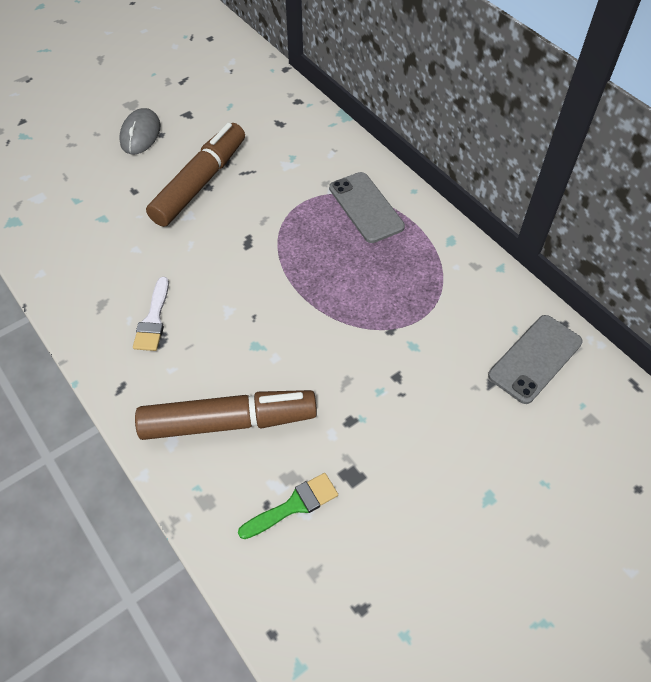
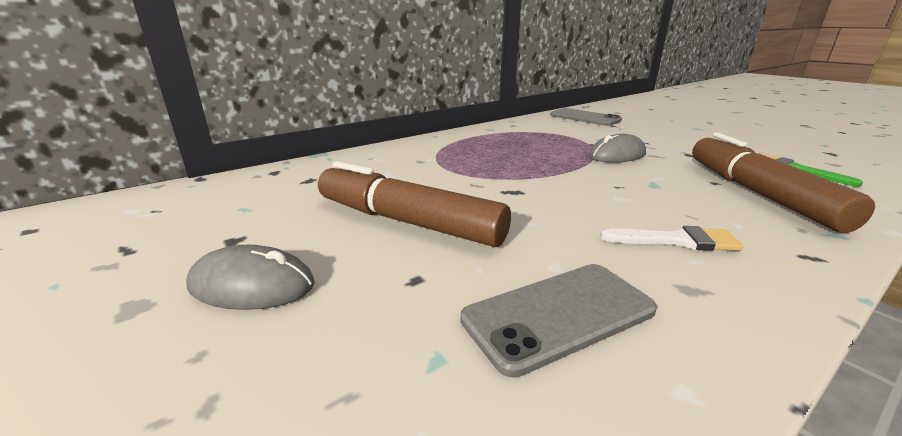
camera: 90 degrees left, 30 degrees down
grey phone [329,172,405,243] -> grey phone moved to [460,264,657,378]
none -> grey mouse [589,134,646,163]

